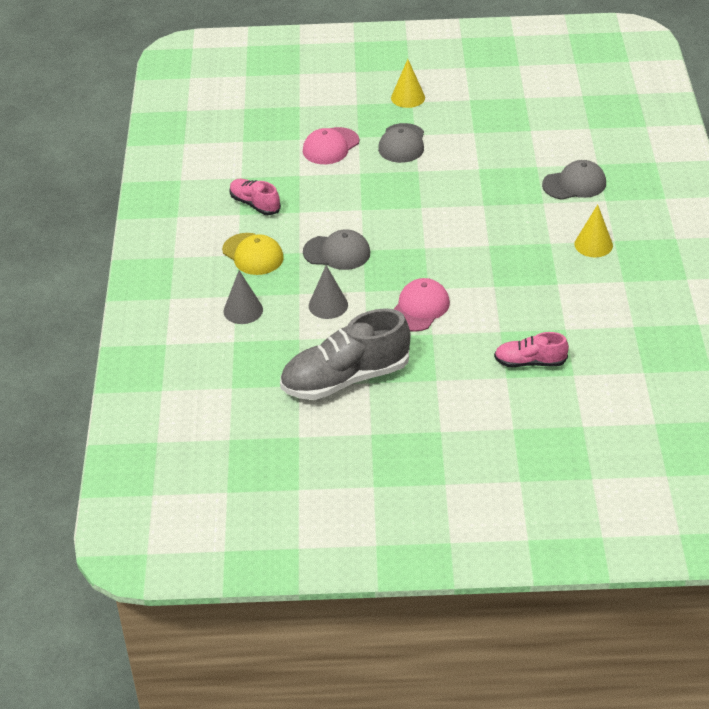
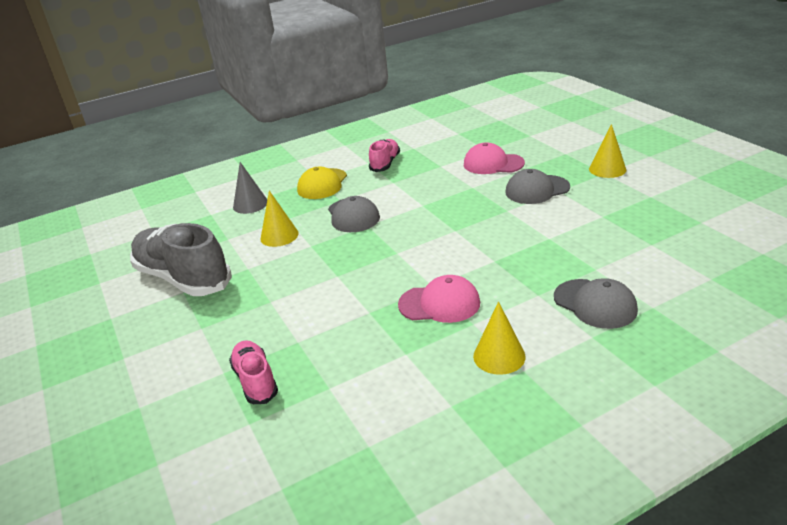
camera: 65 degrees right, 10 degrees down
grey cone [309,265,348,319] -> yellow cone [260,191,299,247]
pink cap [394,278,450,332] -> pink cap moved to [398,275,480,323]

